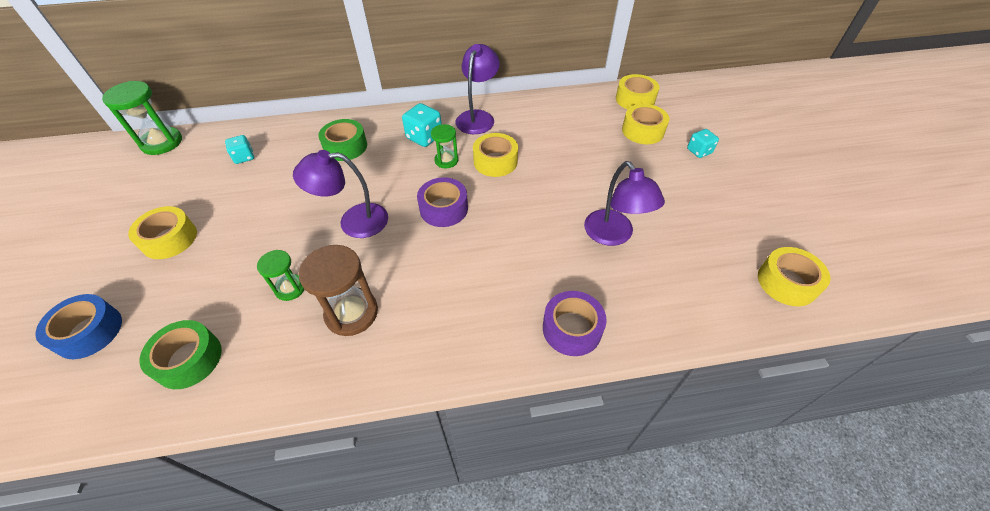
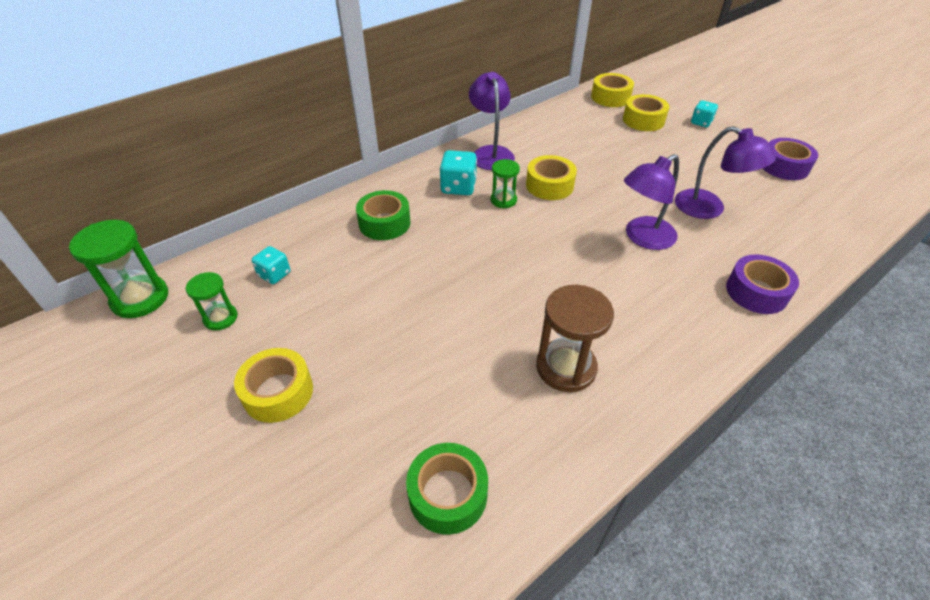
camera: 30 degrees left, 5 degrees down
blue tape [35,294,122,359] -> none
green hourglass [257,250,304,301] -> green hourglass moved to [186,272,238,331]
purple lamp [293,150,388,238] -> purple lamp moved to [624,154,679,250]
purple tape [417,177,468,227] -> purple tape moved to [763,138,818,180]
yellow tape [758,247,830,306] -> none

